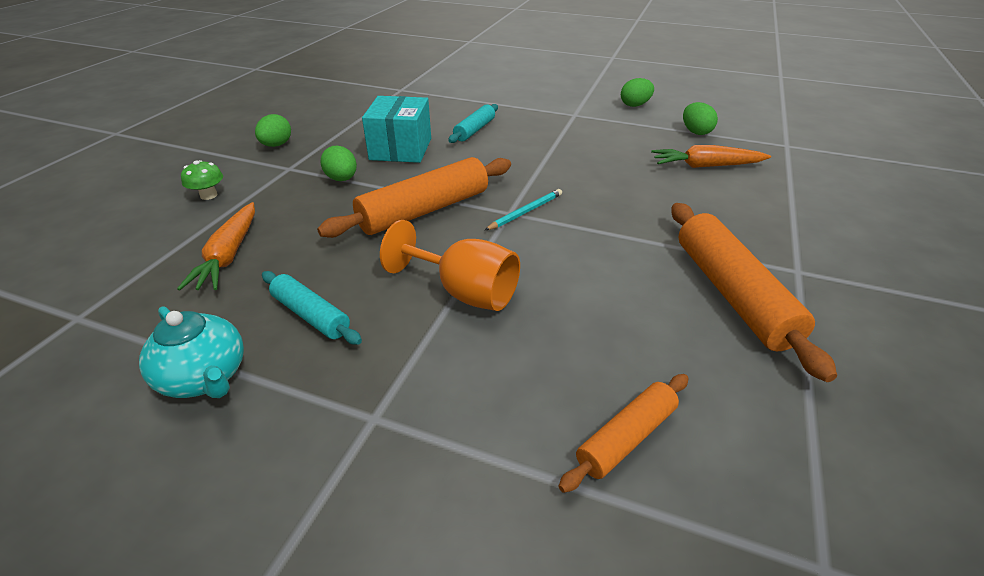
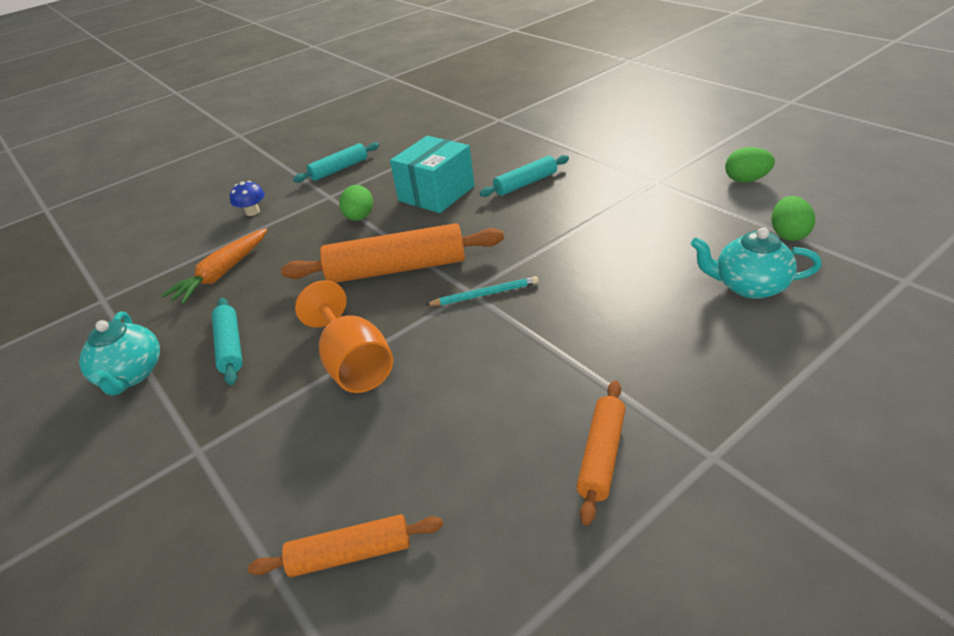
camera: 35 degrees right, 0 degrees up
green mushroom [181,160,223,200] -> blue mushroom [230,181,265,216]
green egg [255,114,291,147] -> turquoise rolling pin [293,142,379,183]
orange carrot [651,145,771,168] -> turquoise teapot [691,227,822,299]
orange rolling pin [672,203,837,382] -> orange rolling pin [576,380,626,525], size x0.56

